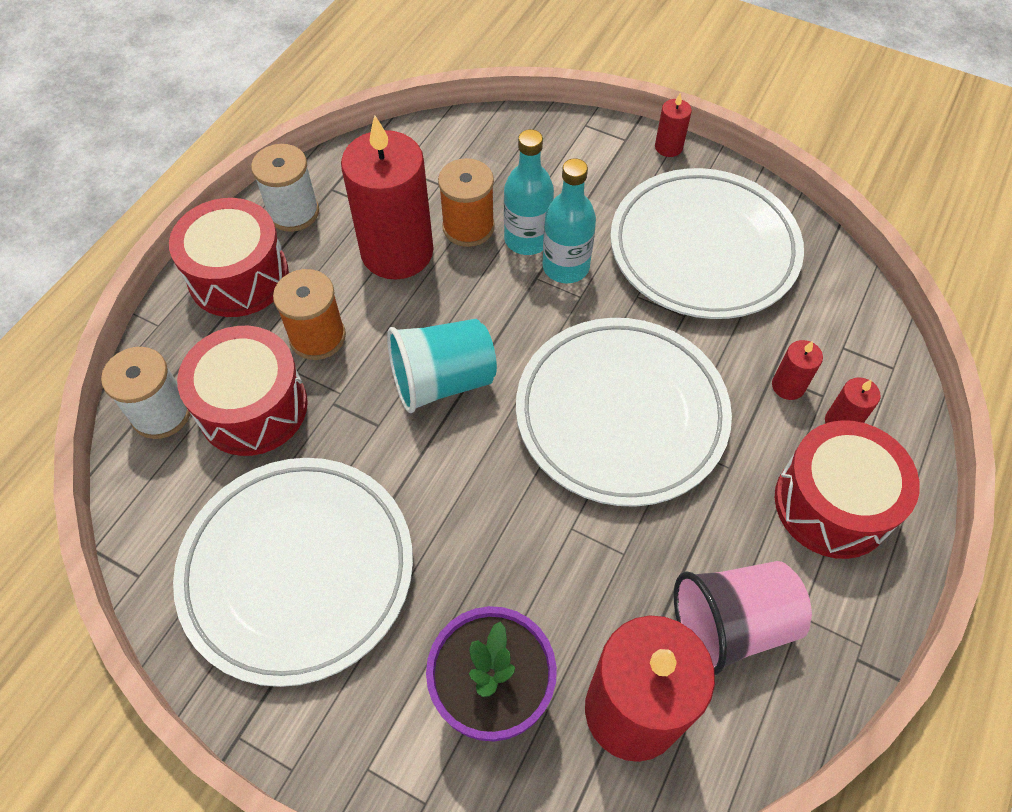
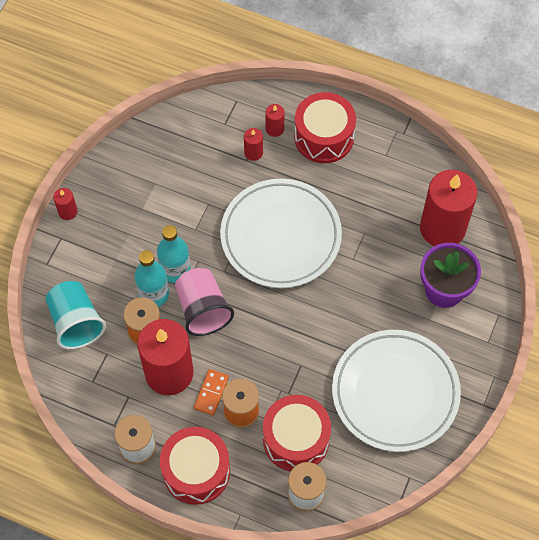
camera: 95 degrees left, 5 degrees up
turquoise cup [387,319,497,413] -> turquoise cup moved to [46,281,106,349]
white plate [610,168,804,319] -> none
pink cup [674,561,812,675] -> pink cup moved to [175,268,234,336]
none -> orange domino [194,369,229,416]

